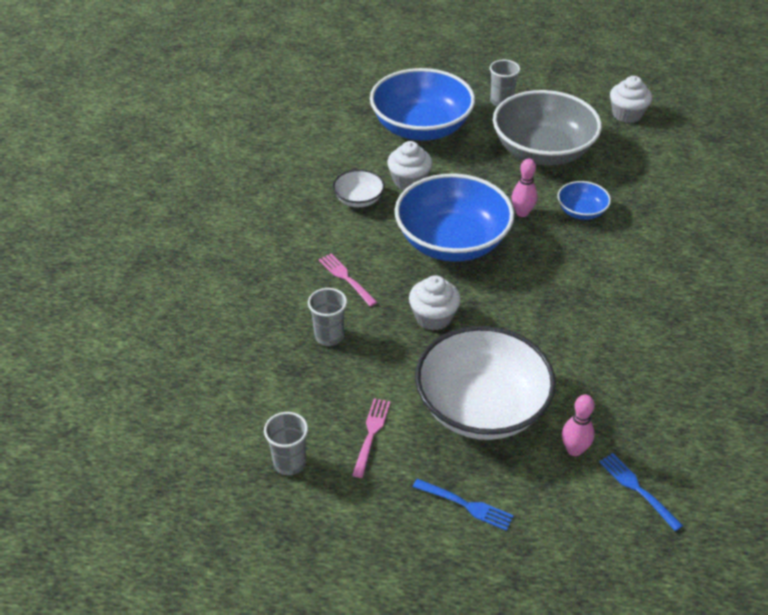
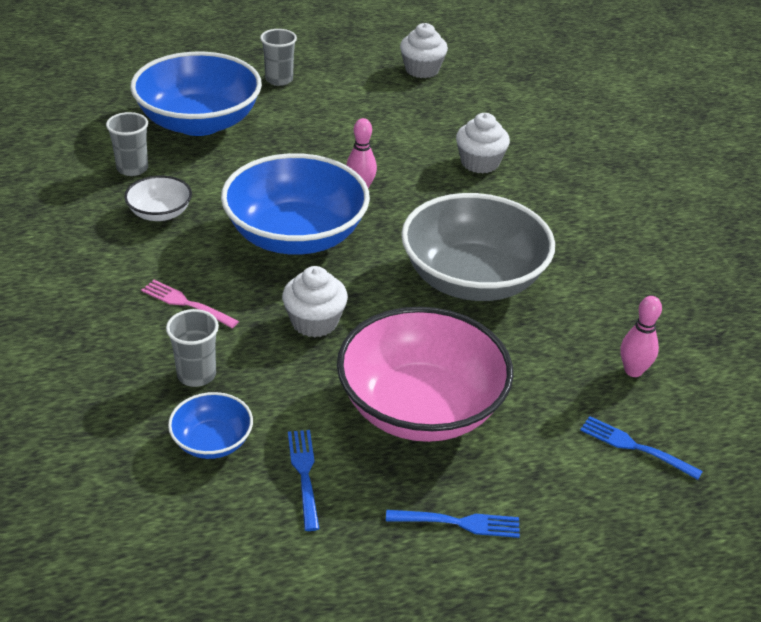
camera: 25 degrees left, 5 degrees down
grey cup [264,412,308,475] -> grey cup moved to [106,112,148,176]
pink fork [352,398,390,478] -> blue fork [288,430,320,531]
white cupcake [387,141,432,190] -> white cupcake moved to [456,113,510,173]
white bowl [415,326,556,440] -> pink bowl [337,307,514,442]
grey bowl [493,90,602,166] -> grey bowl moved to [401,193,555,301]
blue bowl [558,181,611,220] -> blue bowl moved to [168,392,253,459]
pink bowling pin [562,395,595,456] -> pink bowling pin moved to [621,296,662,377]

